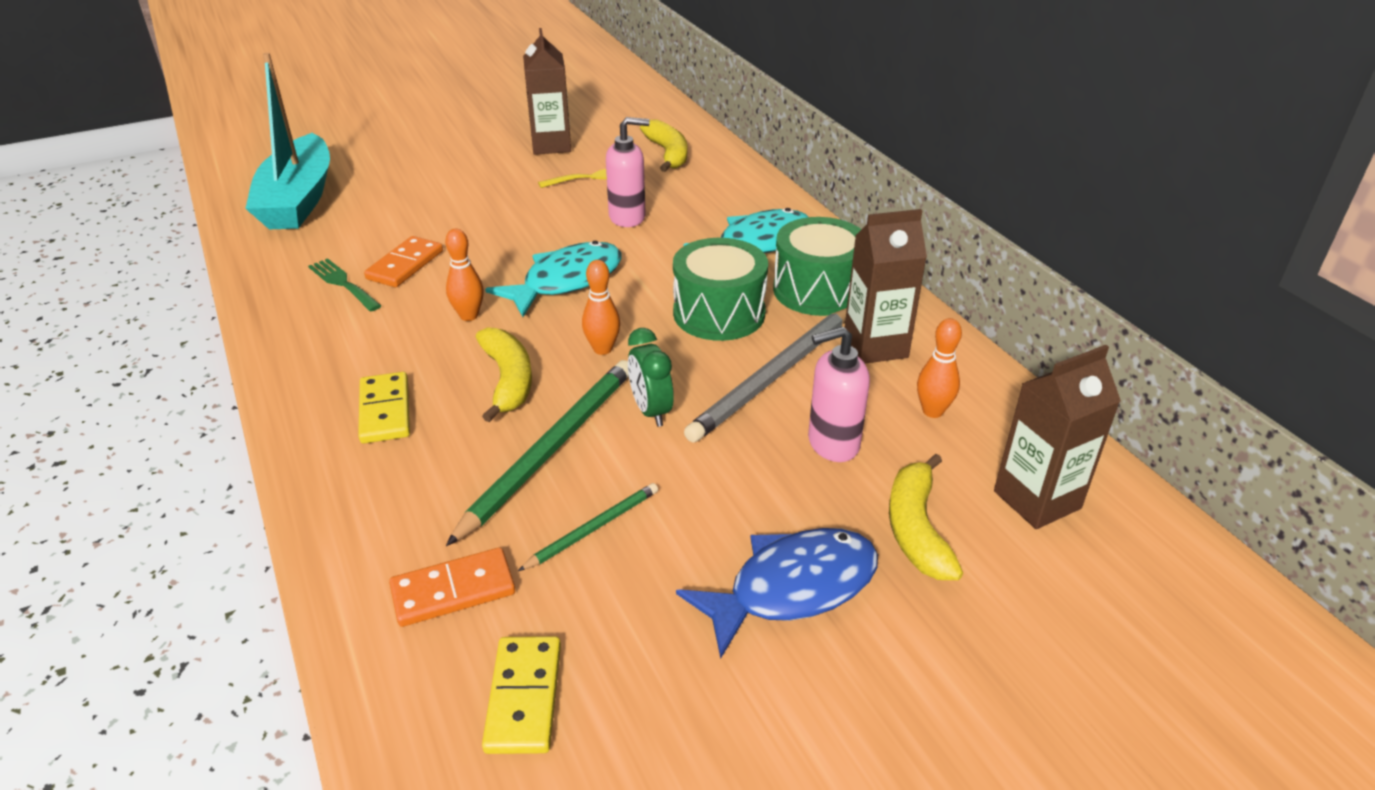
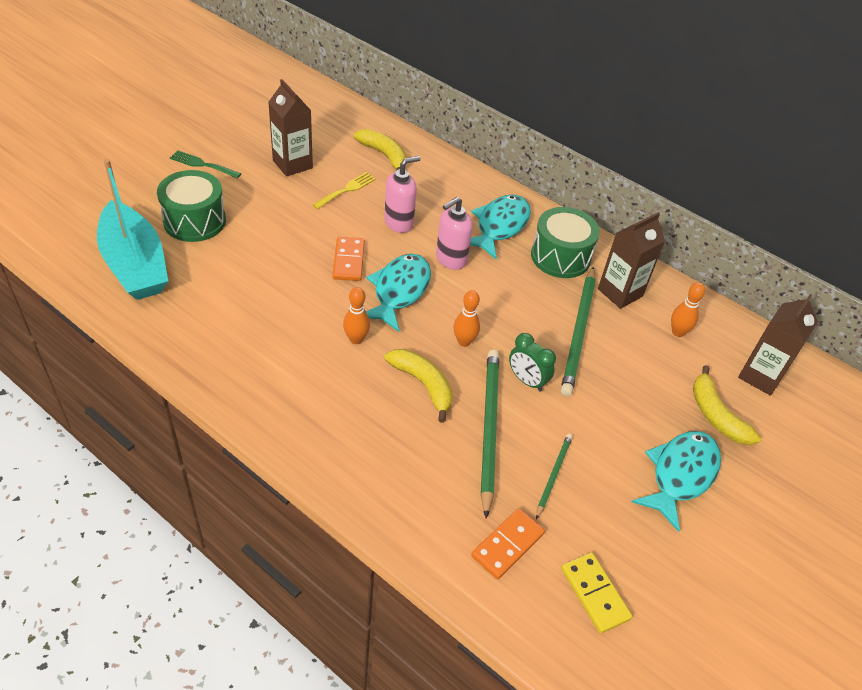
camera: 30 degrees left, 10 degrees up
green fork [308,258,382,311] -> green fork moved to [170,150,241,179]
yellow domino [358,372,410,444] -> none
orange domino [364,236,443,287] -> orange domino moved to [333,237,365,281]
green drum [673,238,768,341] -> green drum moved to [157,170,226,242]
blue fish [676,528,878,658] -> turquoise fish [632,431,721,532]
grey pencil [684,308,847,443] -> green pencil [561,267,596,397]
pink soap dispenser [808,326,870,462] -> pink soap dispenser moved to [436,197,473,270]

